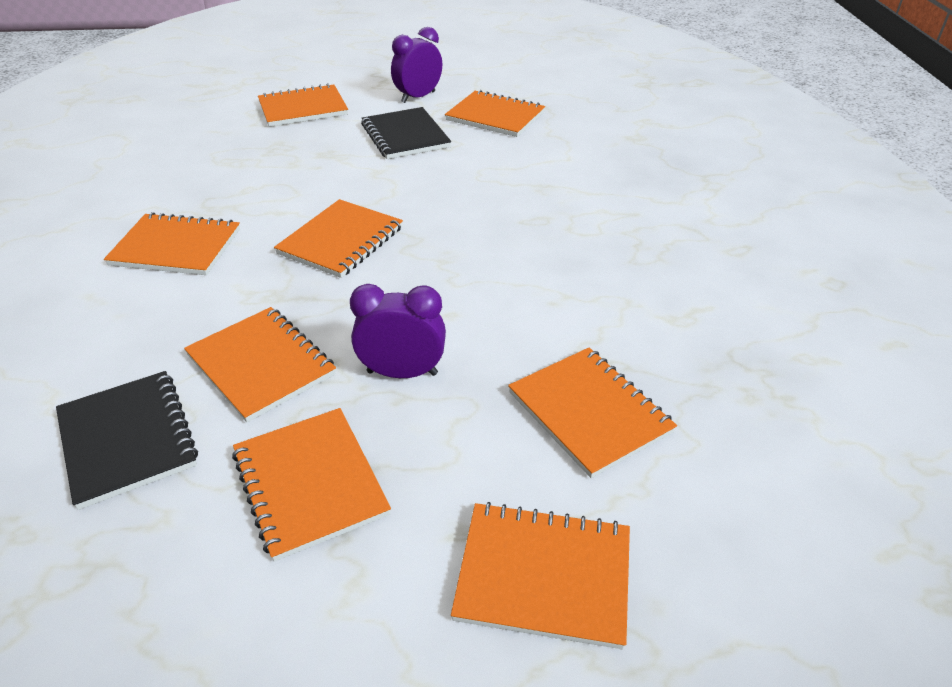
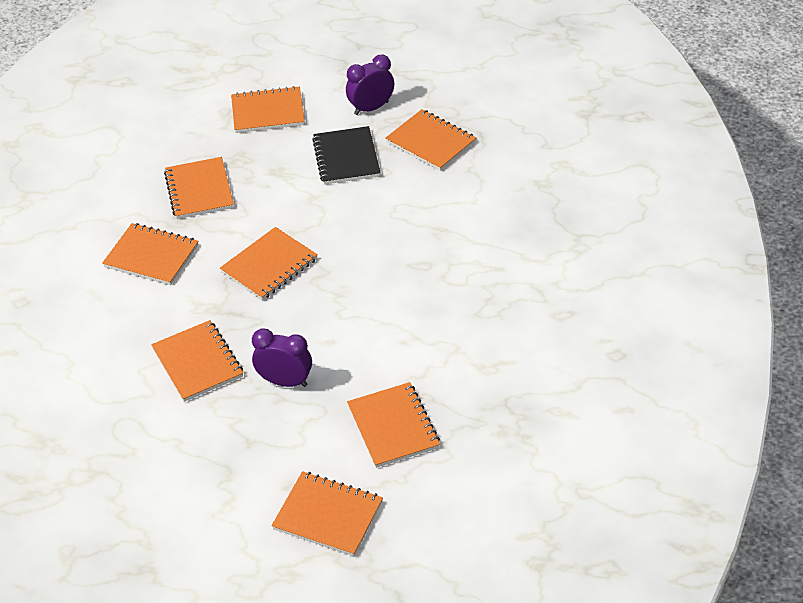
camera: 15 degrees right, 5 degrees up
black notebook [56,371,198,510] -> none
orange notebook [232,408,391,562] -> orange notebook moved to [164,157,234,219]

